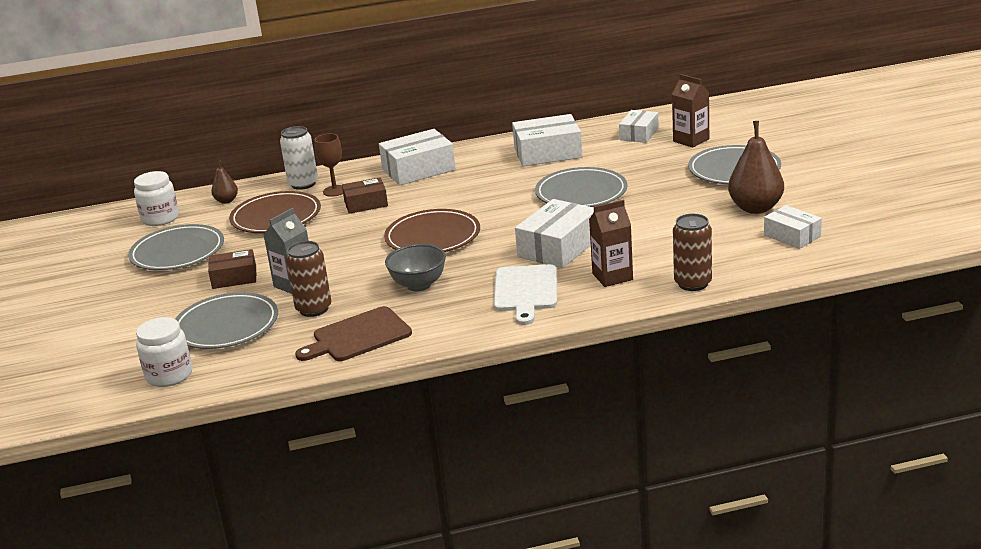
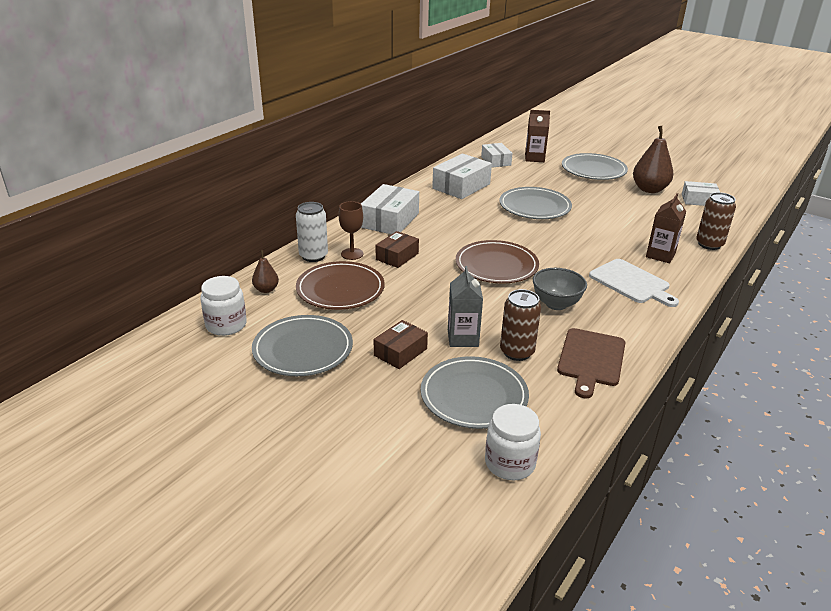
camera: 45 degrees left, 5 degrees up
white box [515,199,594,268] -> none

